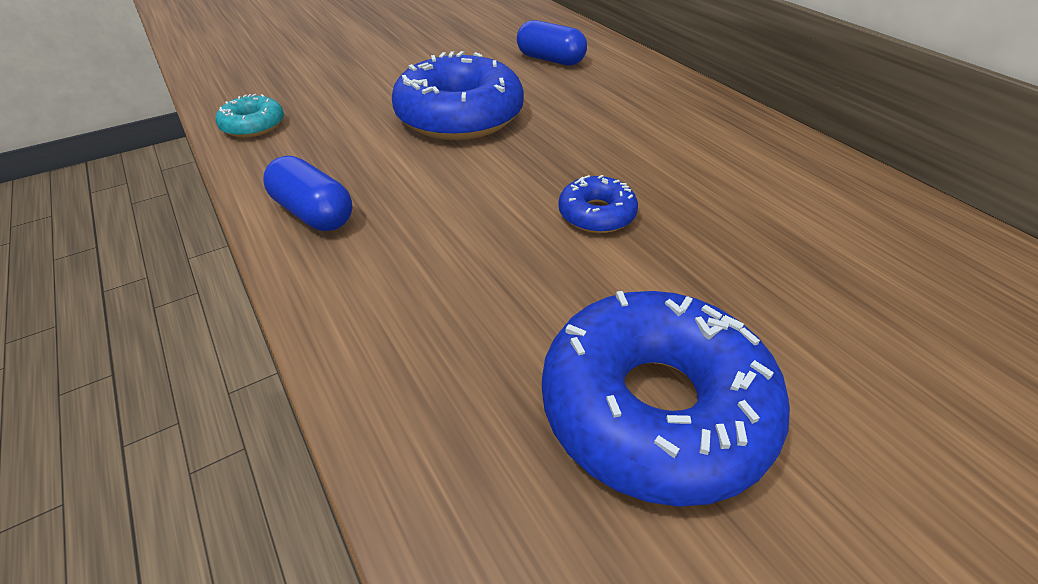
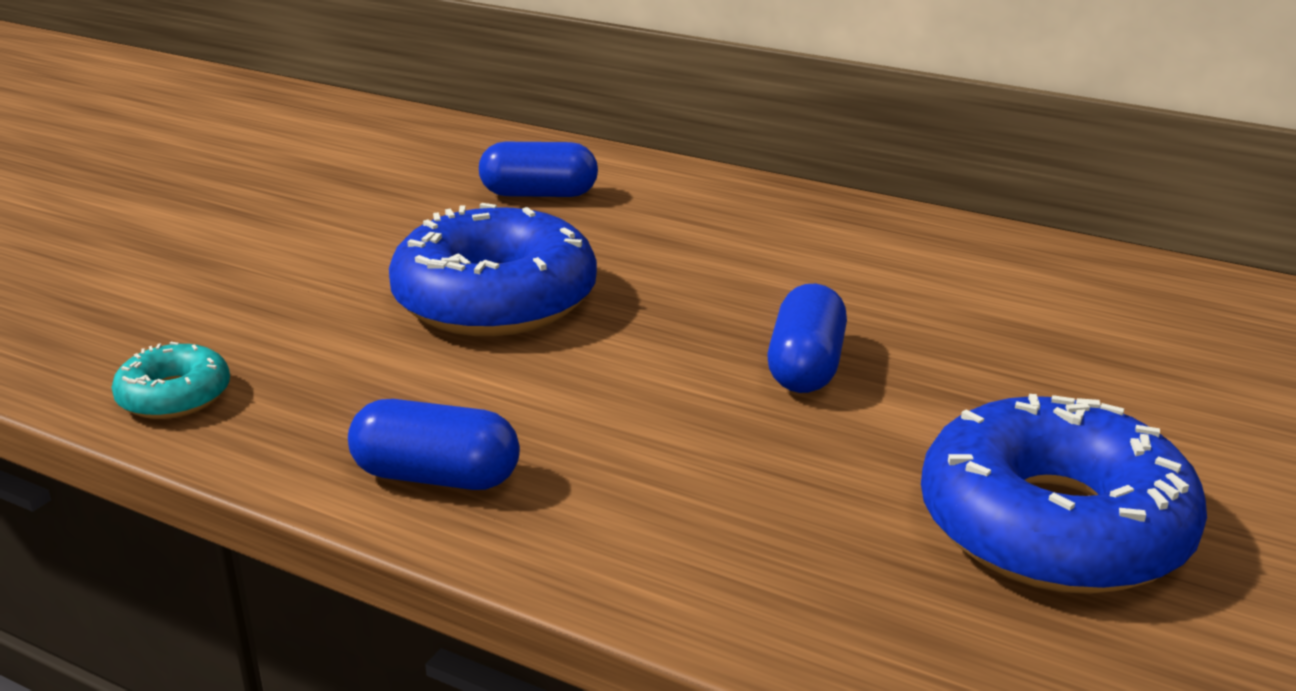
camera: 30 degrees left, 15 degrees down
blue donut [558,175,638,233] -> blue capsule [767,284,847,393]

